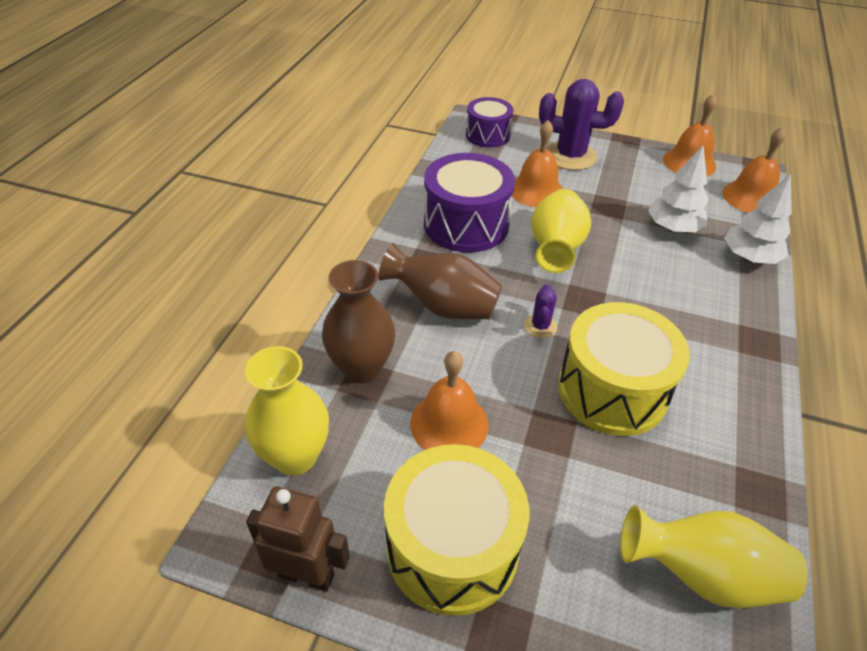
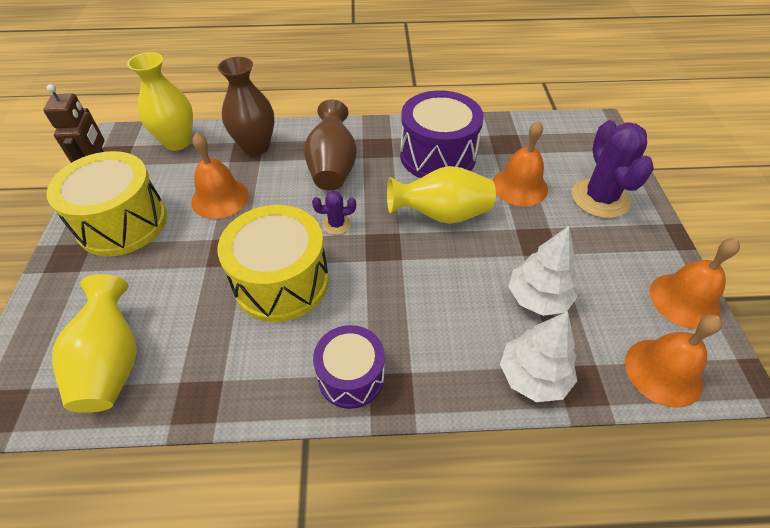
camera: 70 degrees right, 5 degrees up
purple drum [466,97,513,147] -> purple drum moved to [313,325,385,409]

